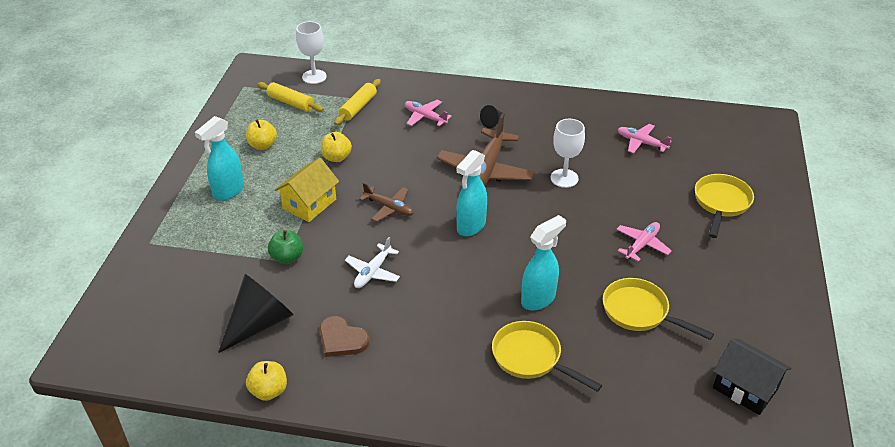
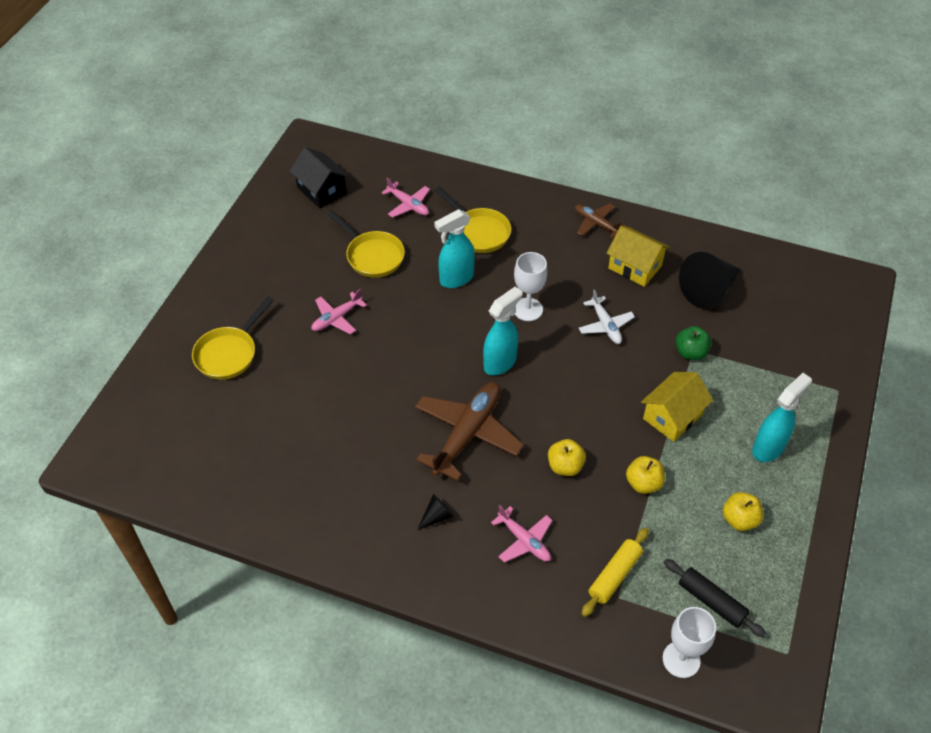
camera: 170 degrees left, 10 degrees up
yellow apple [246,361,287,401] -> yellow apple moved to [548,439,586,476]
yellow rolling pin [257,82,324,112] -> black rolling pin [664,559,766,637]
brown heart [319,316,370,357] -> yellow house [607,226,670,287]
white plane [345,237,400,288] -> white plane turned 120 degrees clockwise [579,289,635,344]
brown plane [359,182,414,222] -> brown plane moved to [575,204,625,238]
white goblet [551,119,585,188] -> white goblet moved to [514,252,548,321]
pink plane [618,124,671,153] -> pink plane moved to [381,178,430,218]

